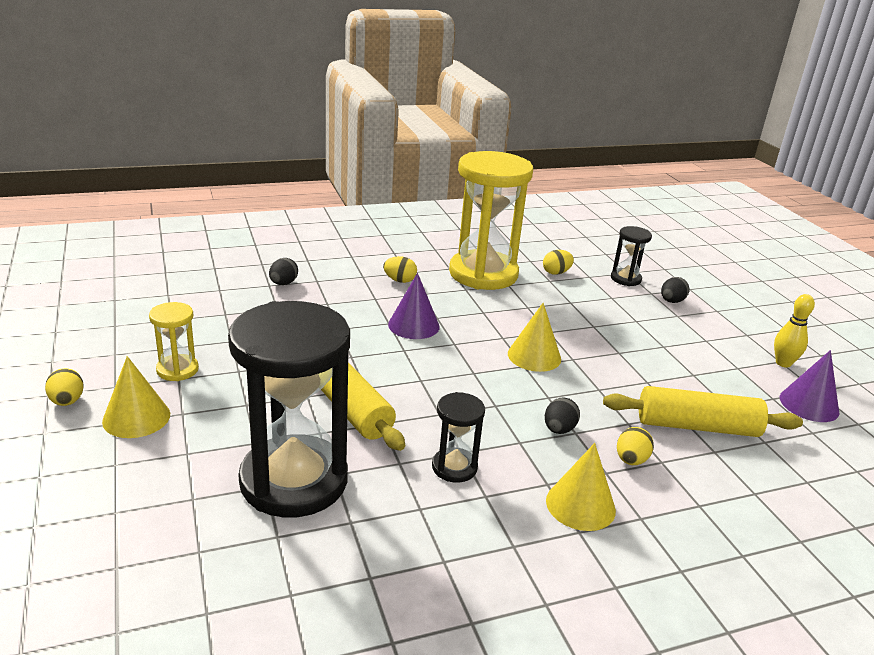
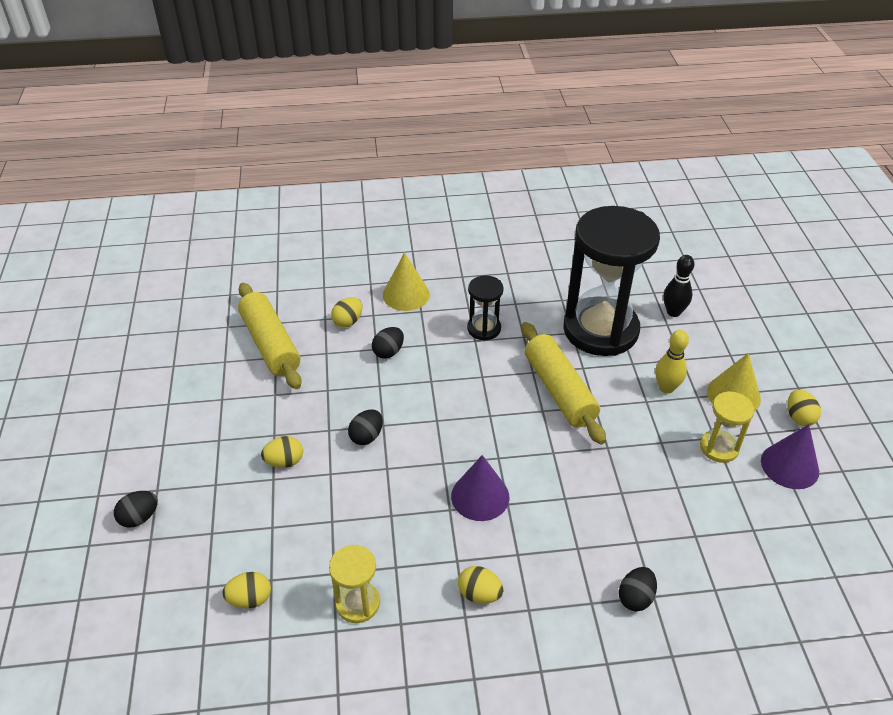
camera: 165 degrees left, 15 degrees up
yellow hourglass [449,151,533,290] -> yellow hourglass [329,545,380,623], size x0.45
yellow cone [508,303,561,372] -> black egg [348,410,383,445]
yellow rolling pin [603,386,803,437] -> yellow rolling pin turned 45 degrees clockwise [238,283,301,389]
black hourglass [611,226,652,286] -> none
yellow bowling pin [774,294,815,368] -> yellow bowling pin moved to [655,330,689,394]
purple cone [780,350,839,422] -> purple cone moved to [761,424,819,489]
none -> yellow egg [261,436,303,468]
none -> black bowling pin [663,255,694,317]

